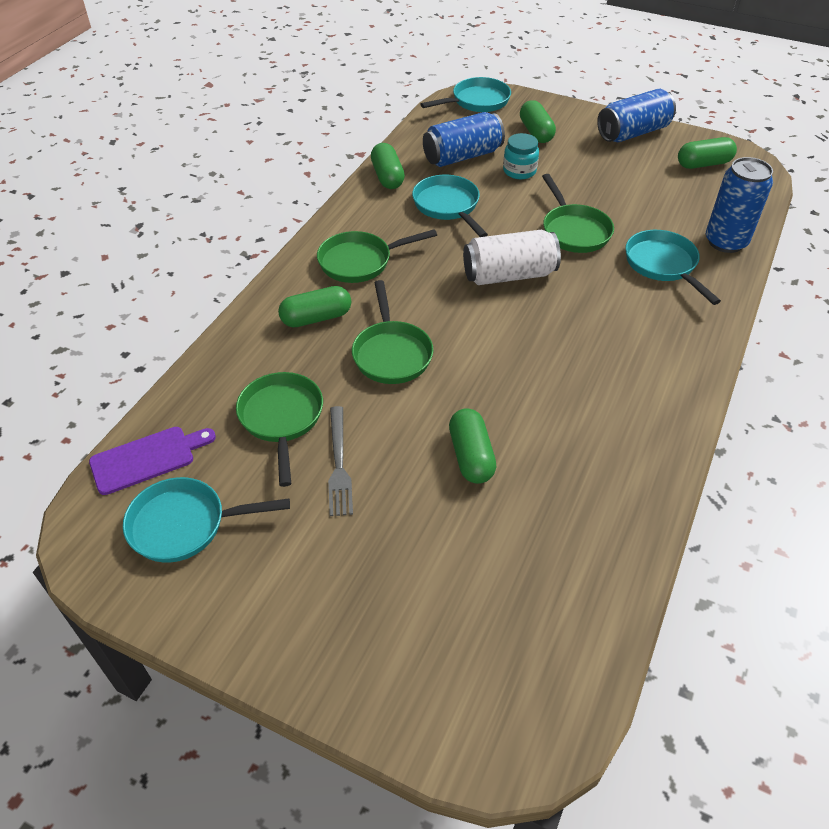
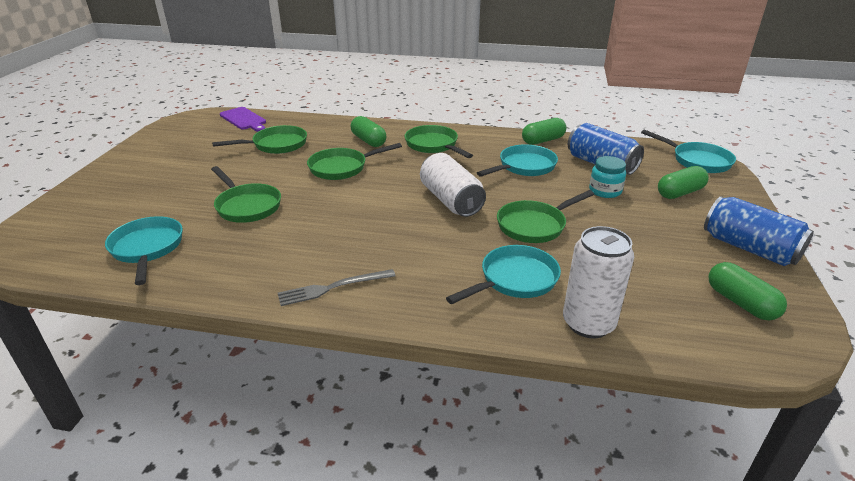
camera: 75 degrees right, 15 degrees down
turquoise pan [123,477,290,563] -> turquoise pan moved to [105,216,183,285]
grey fork [328,406,353,516] -> grey fork moved to [278,269,396,306]
green capsule [449,408,496,484] -> green pan [211,166,281,223]
blue can [706,157,773,253] -> white can [563,226,634,338]

